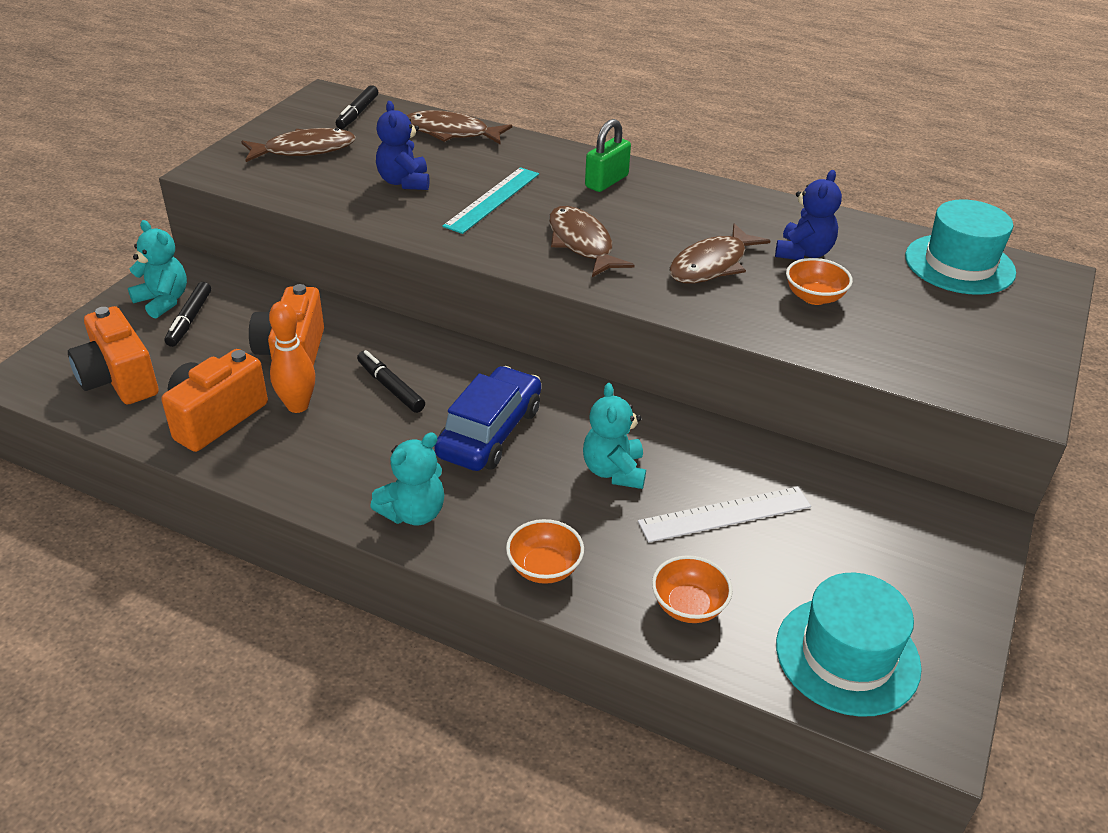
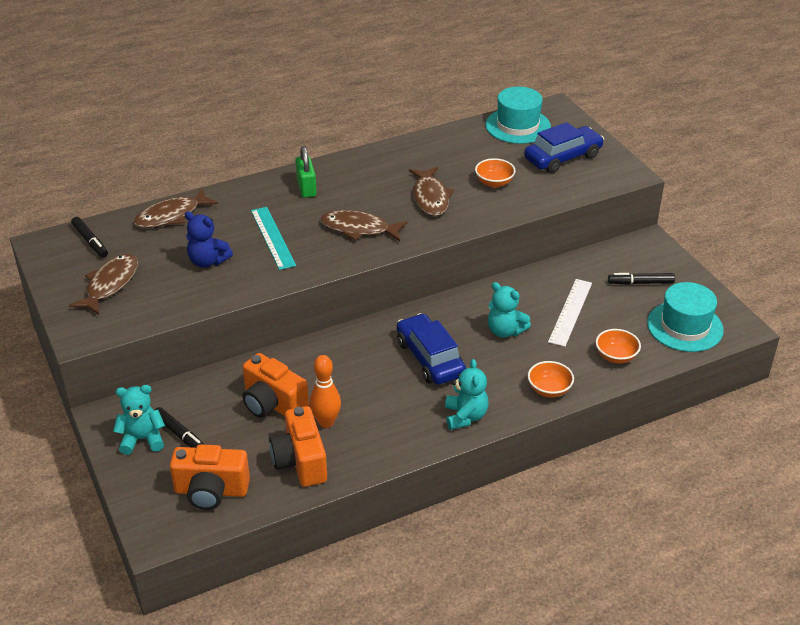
camera: 50 degrees left, 0 degrees up
black marker [357,350,425,413] -> black marker moved to [608,273,675,285]
blue teddy bear [775,170,842,260] -> none
none -> blue car [524,122,604,173]

